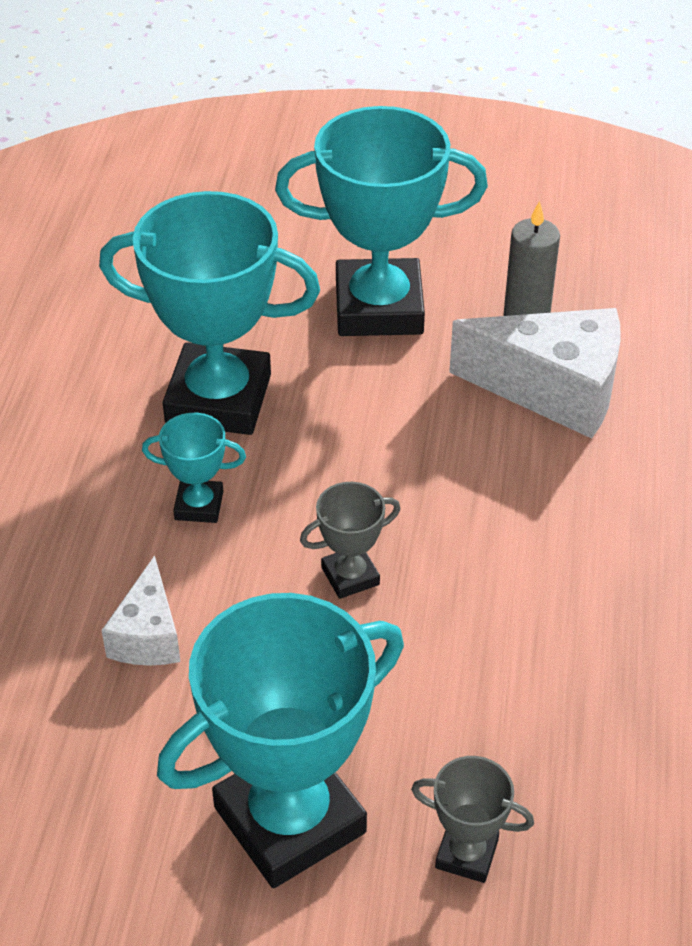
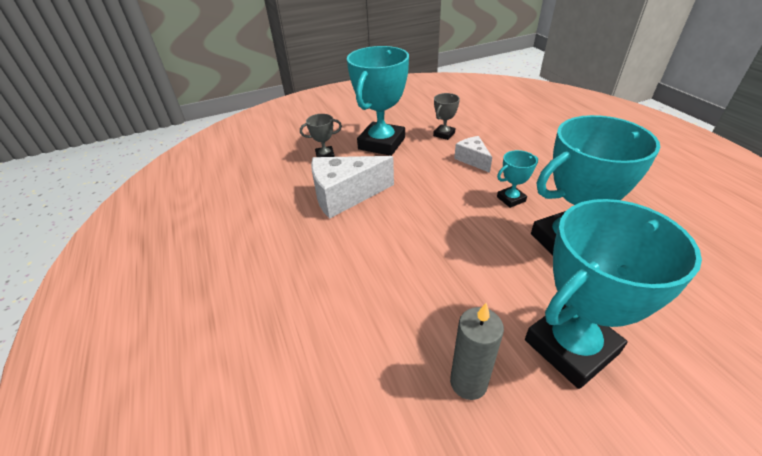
camera: 150 degrees right, 5 degrees down
grey trophy [300,482,401,599] -> grey trophy moved to [433,93,460,140]
white cheese [449,308,621,439] -> white cheese moved to [311,156,394,219]

